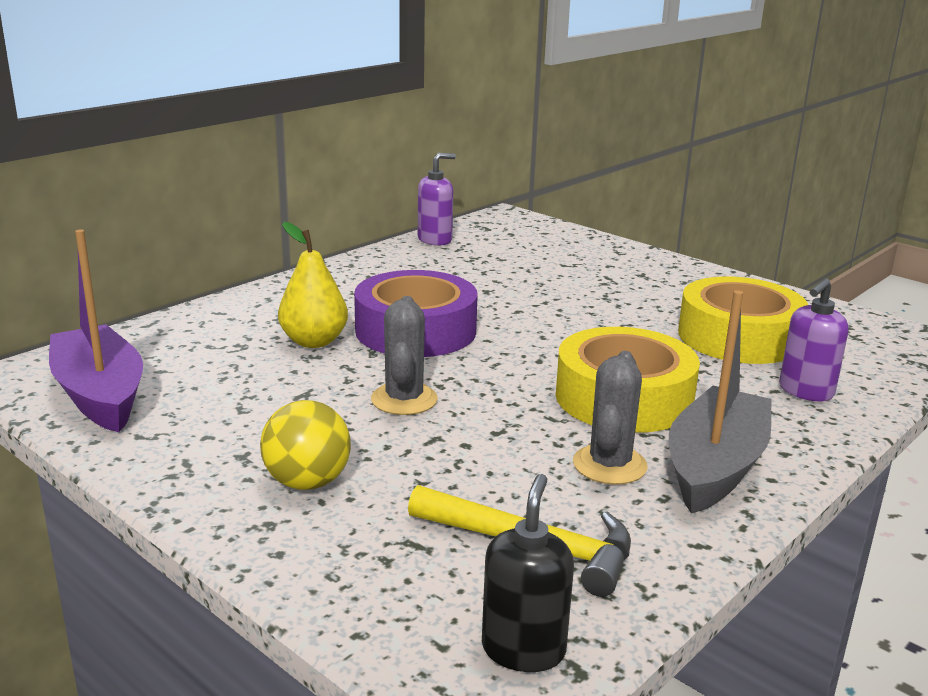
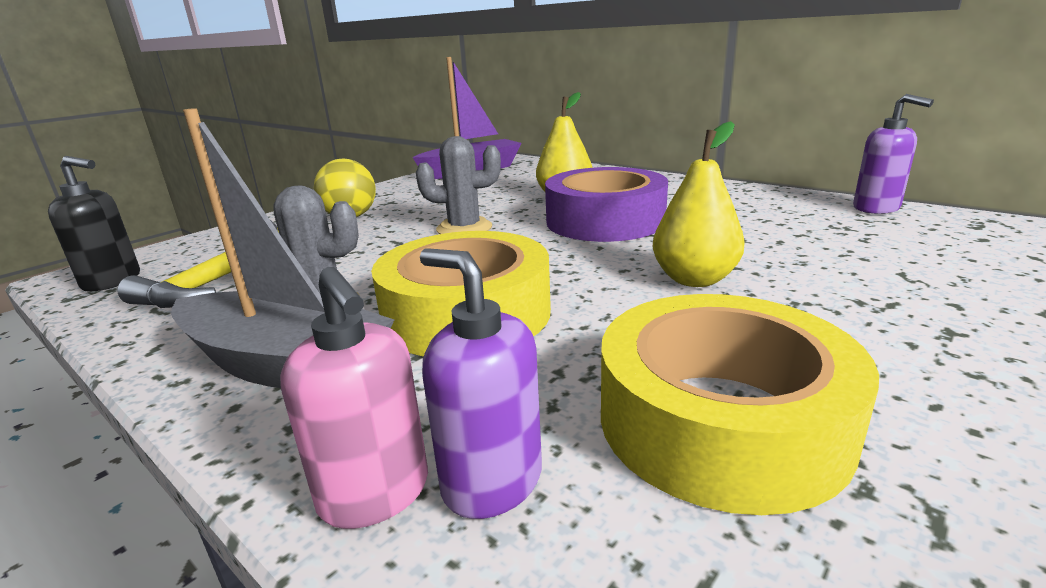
camera: 90 degrees right, 0 degrees up
none -> pink soap dispenser [280,267,428,529]
none -> yellow pear [653,121,745,287]

